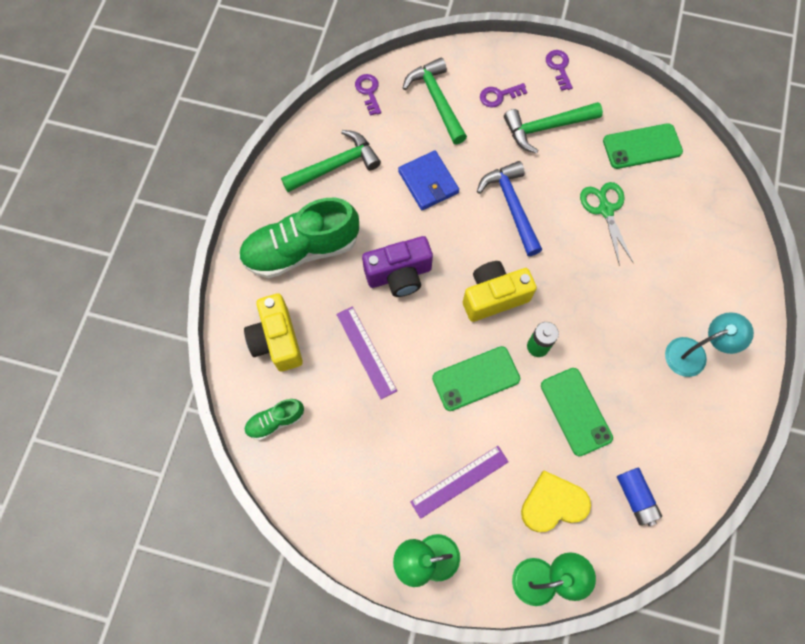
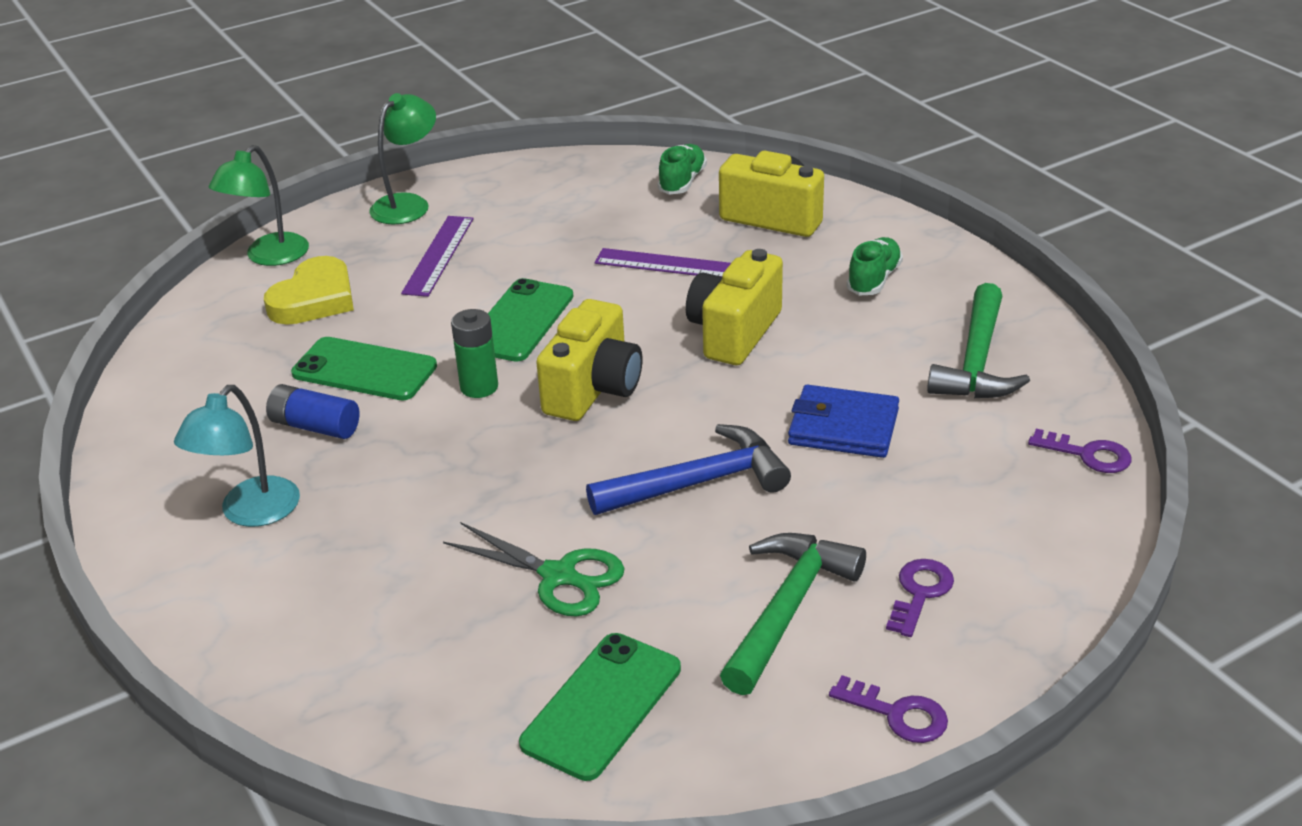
camera: 135 degrees right, 35 degrees down
green shoe [239,198,359,278] -> green shoe [847,237,903,296], size x0.48
purple camera [362,236,433,297] -> yellow camera [686,249,783,365]
green hammer [403,57,467,144] -> none
blue hammer [477,161,542,256] -> blue hammer turned 45 degrees counterclockwise [586,424,791,515]
blue battery [617,467,662,526] -> blue battery moved to [266,384,359,439]

